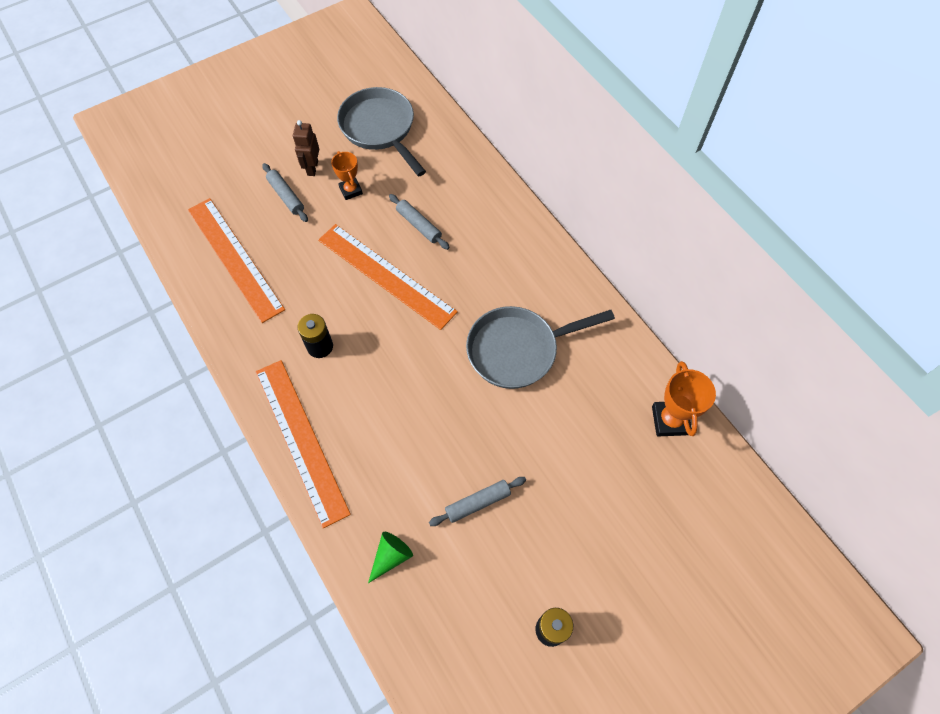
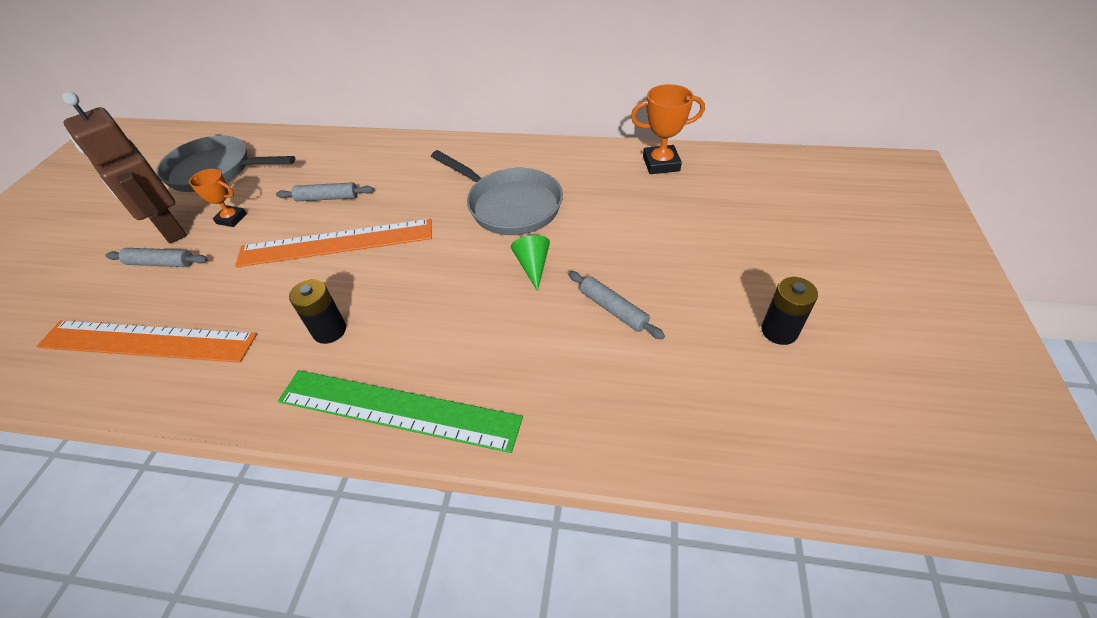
camera: 45 degrees left, 15 degrees down
orange ruler [256,360,351,528] -> green ruler [278,370,523,453]
brown robot [293,120,319,176] -> brown robot [62,92,187,244], size x1.86
green cone [368,532,413,583] -> green cone moved to [511,235,550,291]
grey rolling pin [429,477,526,526] -> grey rolling pin turned 60 degrees counterclockwise [568,271,665,339]
grey pan [466,306,615,389] -> grey pan turned 75 degrees counterclockwise [431,150,563,235]
orange trophy [652,361,716,436] -> orange trophy turned 45 degrees counterclockwise [631,84,705,174]

